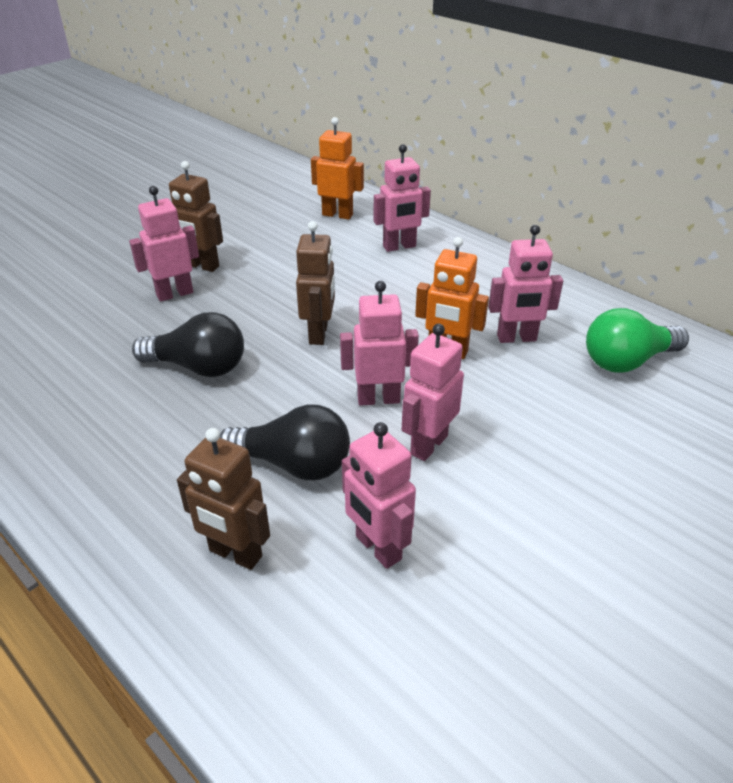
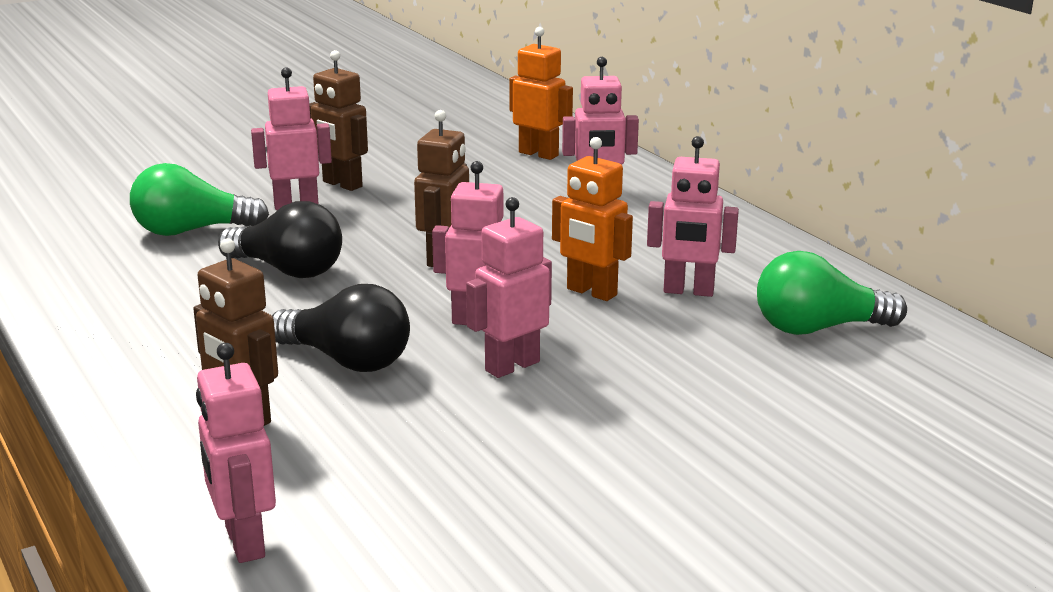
camera: 15 degrees right, 15 degrees down
pink robot [342,422,416,569] -> pink robot moved to [196,343,276,563]
none -> green light bulb [130,163,269,236]

